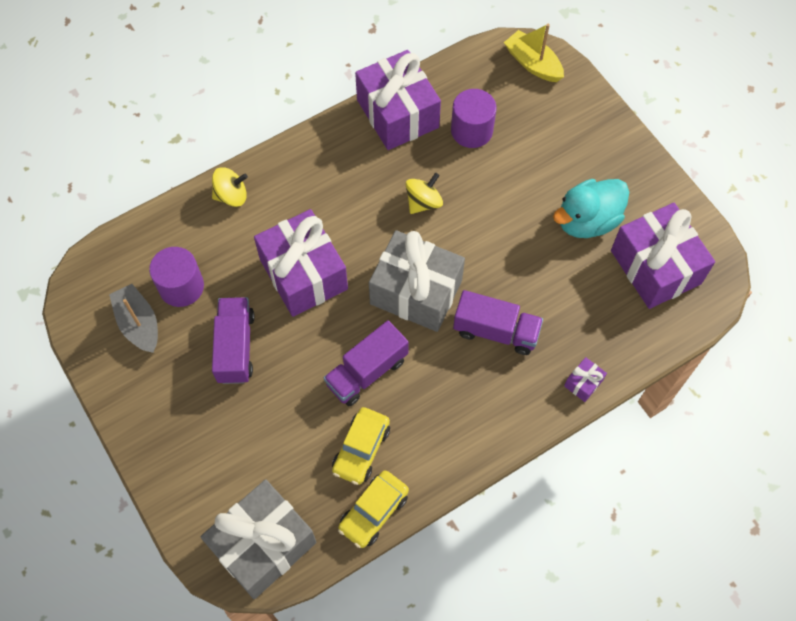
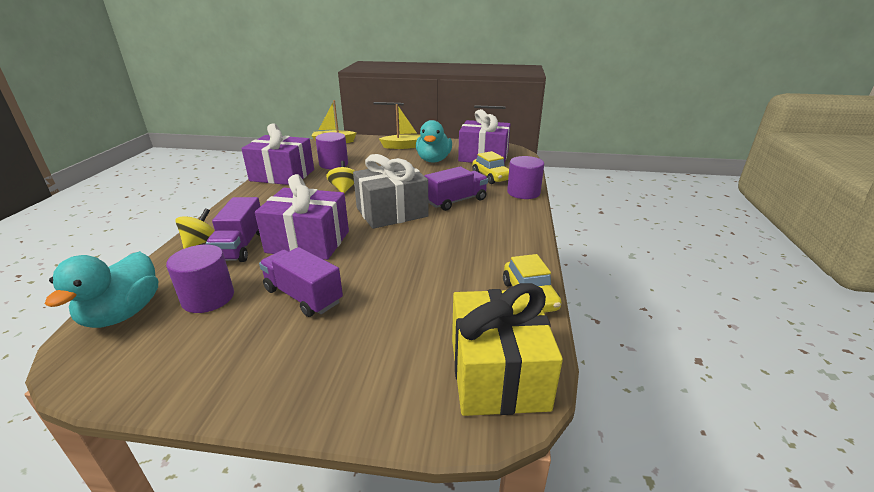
camera: 50 degrees left, 35 degrees down
grey boat [109,284,158,353] -> none
grey gift [201,479,316,599] -> yellow gift [452,283,563,416]
purple truck [324,320,409,406] -> purple truck moved to [206,197,261,262]
yellow car [332,407,390,485] -> yellow car moved to [472,151,509,184]
purple gift [564,357,607,402] -> purple cylinder [507,156,544,199]
none -> turquoise duck [45,251,158,328]
none -> yellow boat [379,104,421,149]

